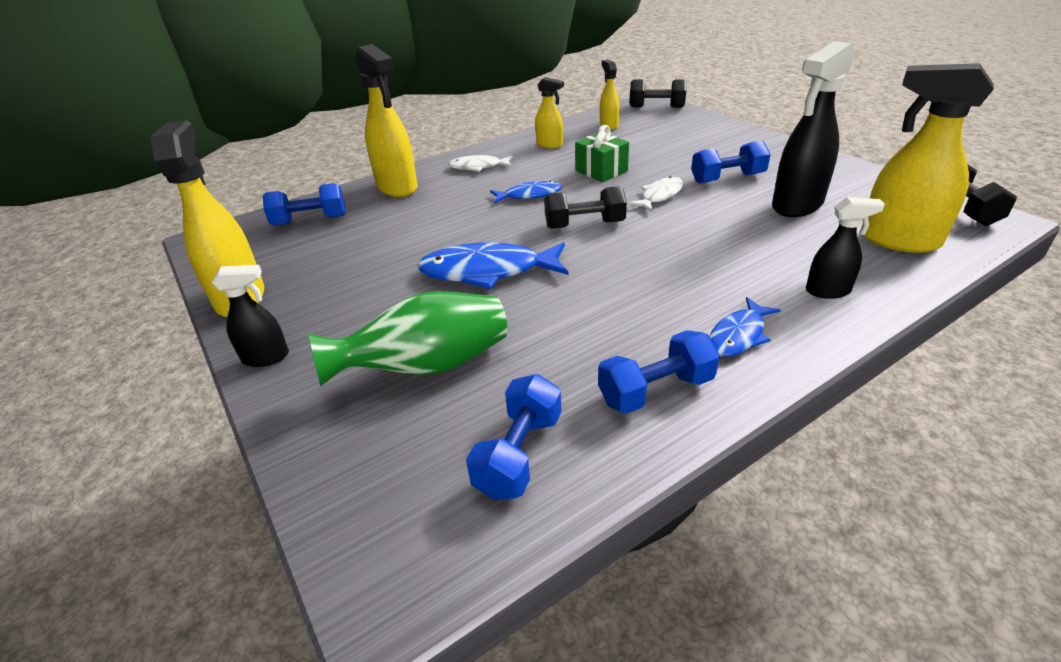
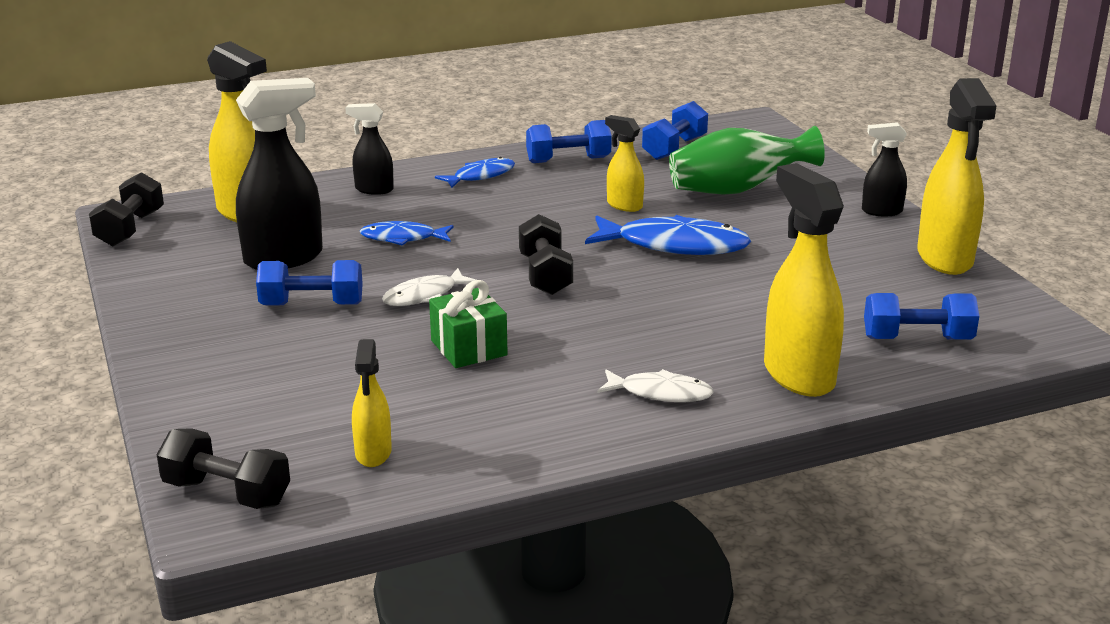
camera: 170 degrees left, 10 degrees down
blue fish [490,181,562,203] -> blue fish moved to [360,221,454,246]
yellow spray bottle [535,77,564,148] -> yellow spray bottle moved to [605,115,644,212]
black dumbbell [544,186,627,229] -> black dumbbell turned 75 degrees clockwise [519,214,573,295]

